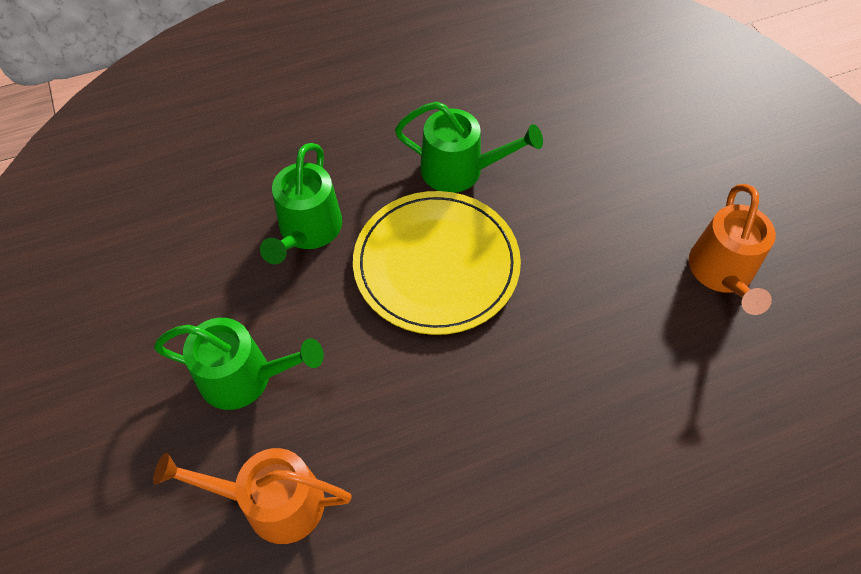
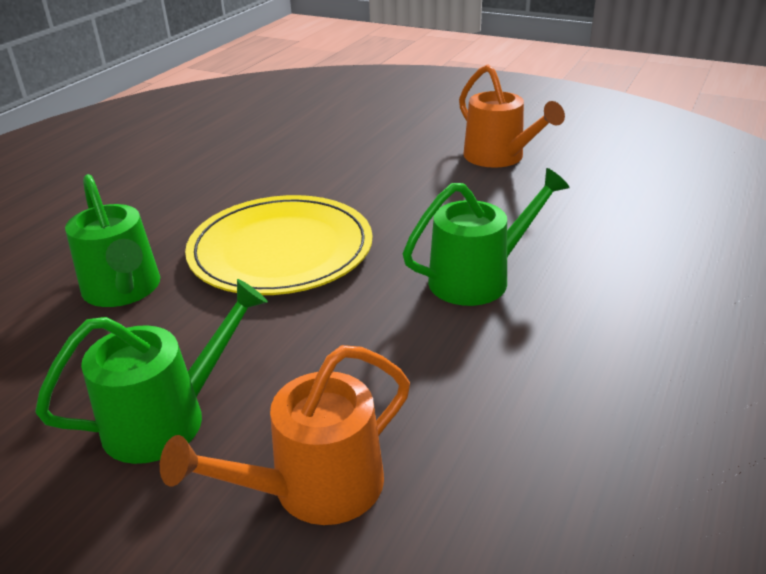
camera: 40 degrees left, 25 degrees down
green watering can [395,102,543,193] -> green watering can moved to [403,168,570,306]

